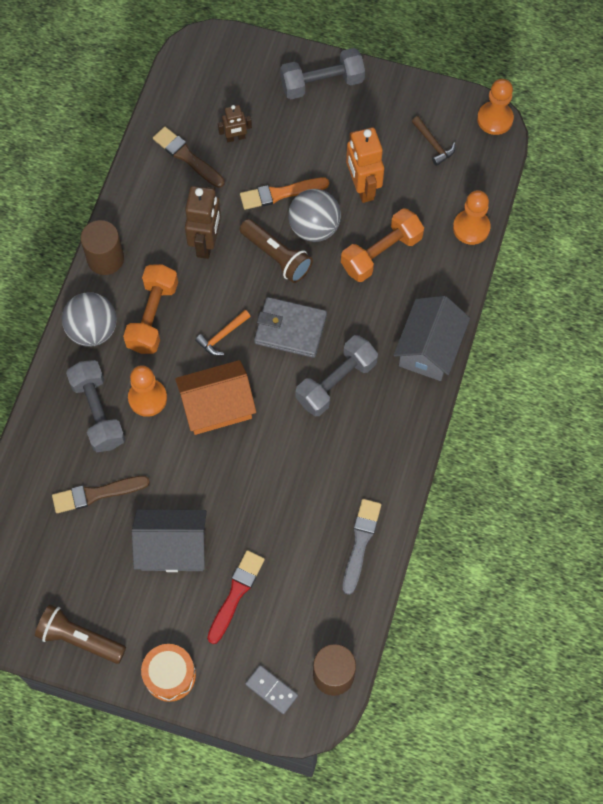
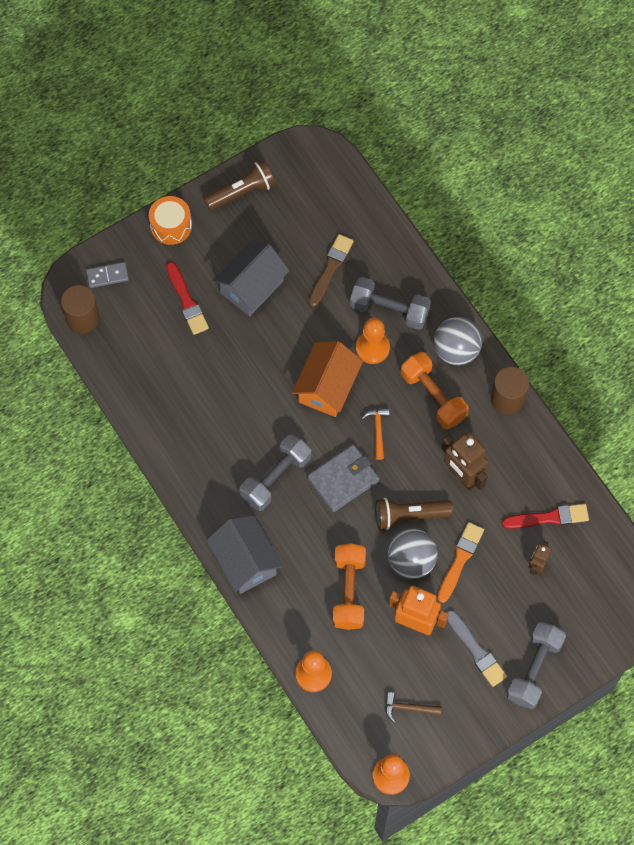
camera: 130 degrees right, 0 degrees up
brown brush [153,127,225,188] -> red brush [502,504,589,529]
grey dumbbell [296,335,378,416] -> grey dumbbell turned 45 degrees clockwise [239,434,311,511]
grey brush [343,499,381,595] -> grey brush moved to [446,610,507,687]

